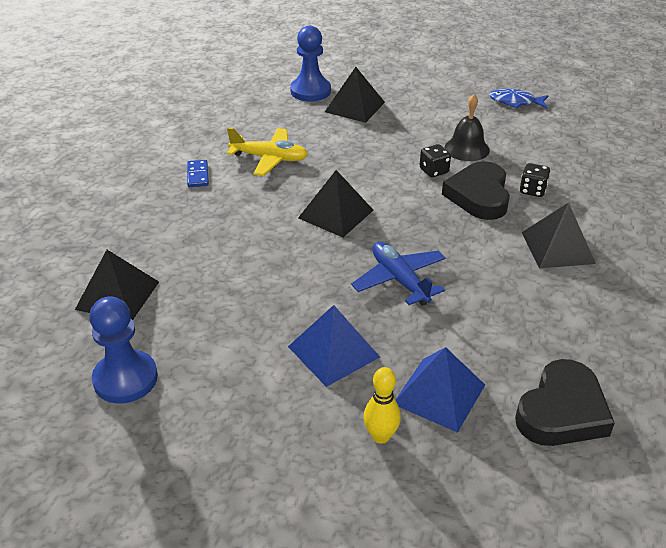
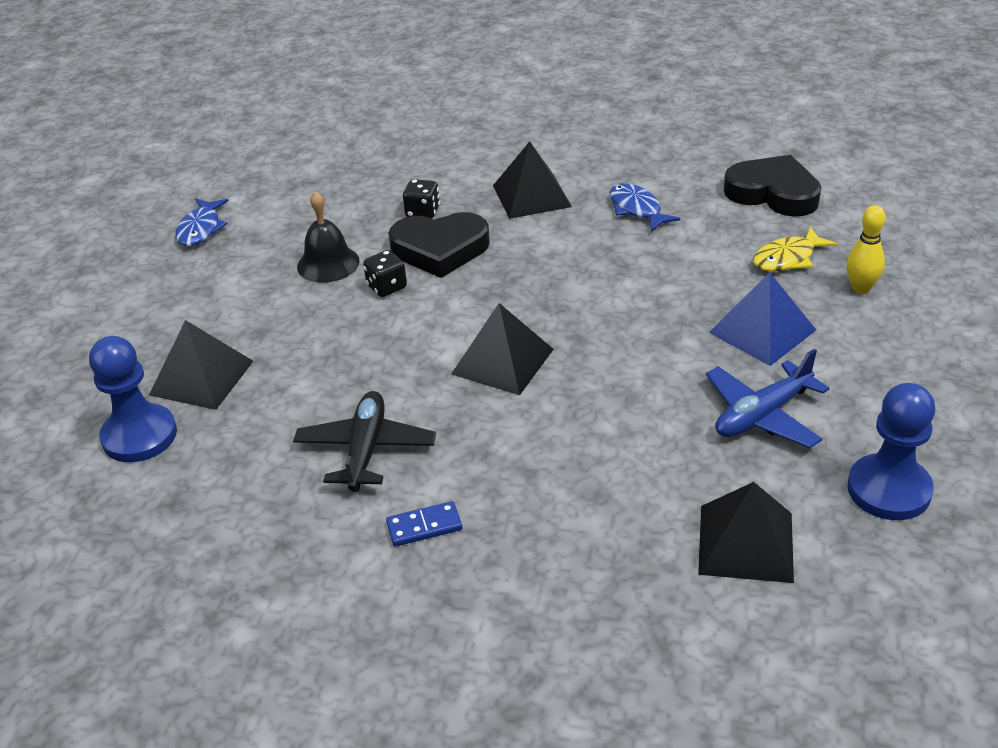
camera: 95 degrees left, 0 degrees up
yellow plane [227,128,308,176] -> black plane [293,391,436,492]
blue plane [351,242,446,306] -> blue plane moved to [706,349,830,448]
blue pyramid [395,347,485,433] -> yellow fish [753,227,837,271]
none -> blue fish [610,183,680,232]

